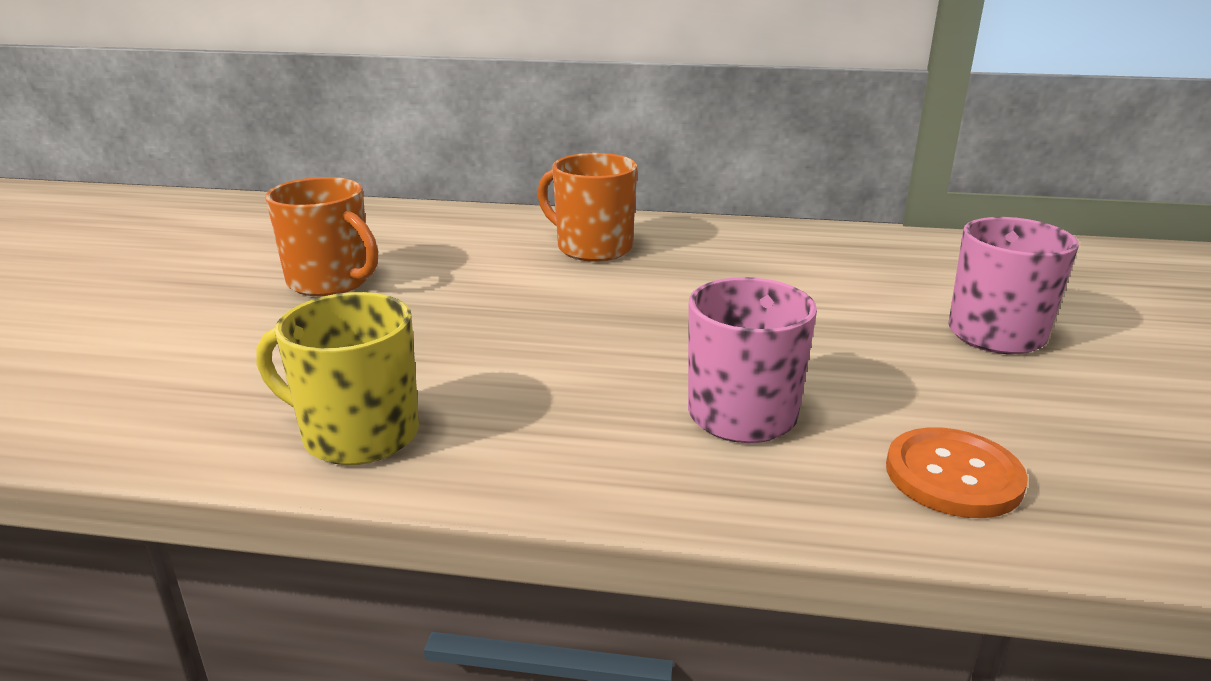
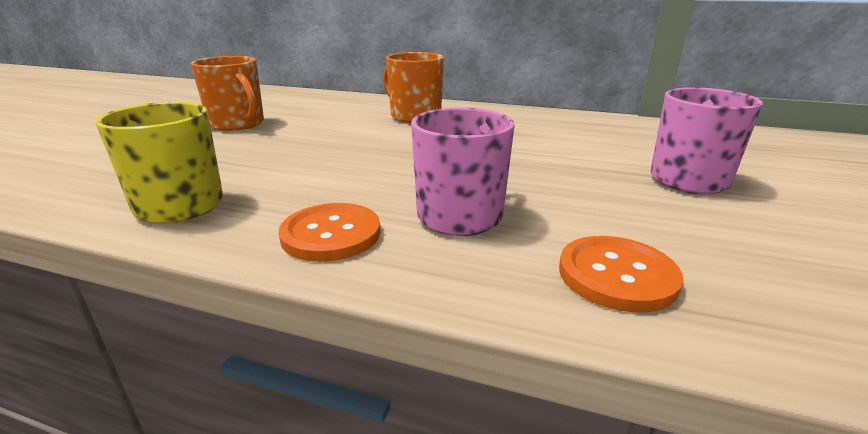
camera: 10 degrees right, 0 degrees up
none -> orange button [278,203,381,262]

